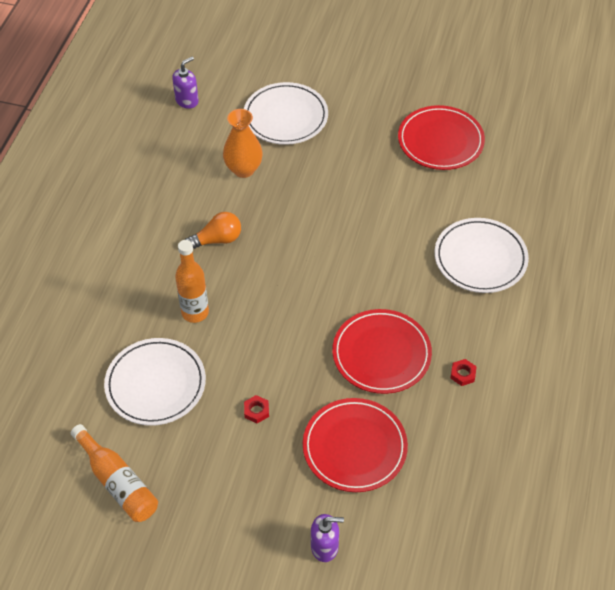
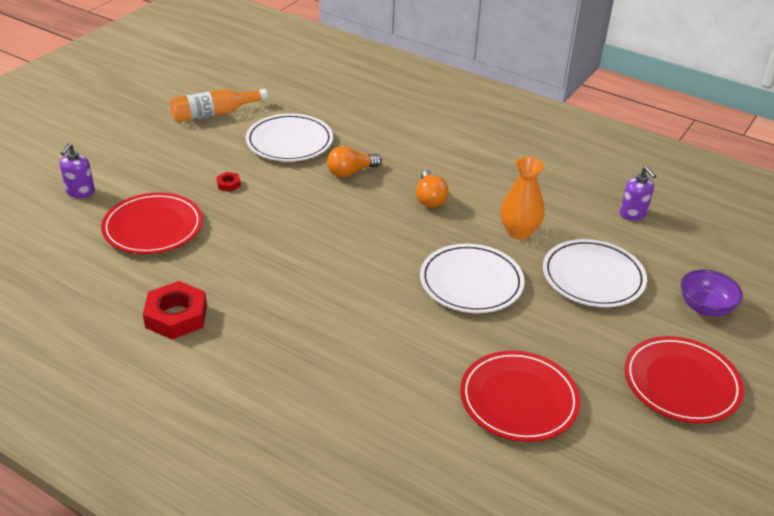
camera: 105 degrees right, 15 degrees down
orange bottle [175,240,209,323] -> orange light bulb [327,146,382,177]
red plate [332,309,432,394] -> red plate moved to [624,336,744,423]
white plate [434,218,529,293] -> white plate moved to [420,244,525,313]
red nut [451,359,477,386] -> red nut [143,281,207,339], size x2.17
none -> purple bowl [681,270,743,316]

